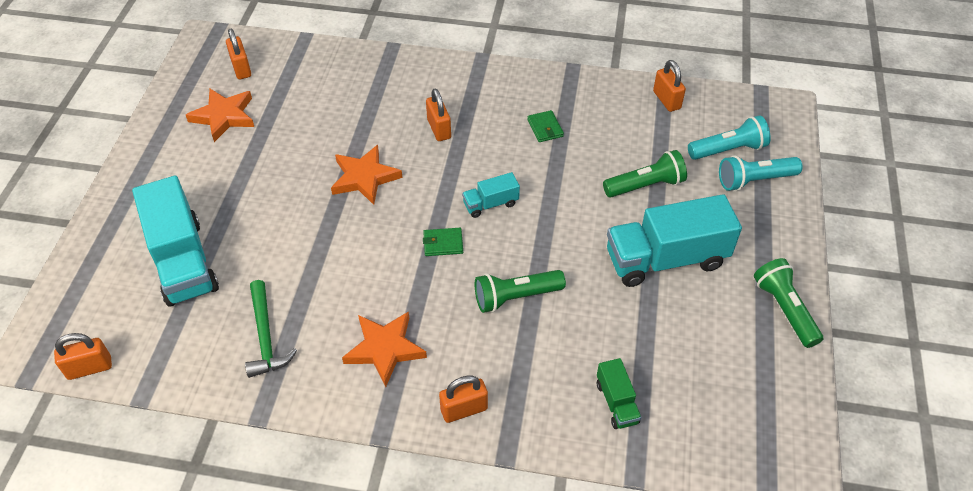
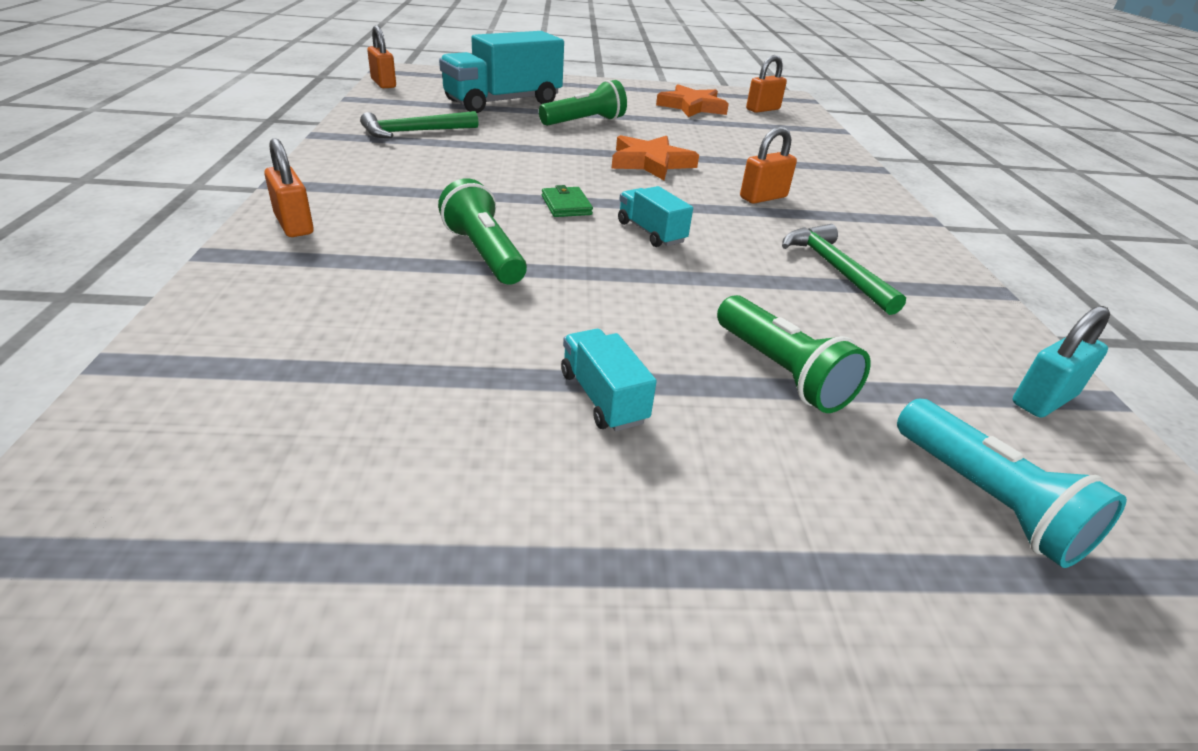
camera: 75 degrees right, 15 degrees down
orange star [342,311,427,387] -> none
green wallet [527,110,564,142] -> green hammer [782,224,906,315]
green truck [597,358,642,429] -> none
turquoise truck [607,194,742,287] -> turquoise truck [561,329,657,431], size x0.47
orange padlock [653,60,686,112] -> turquoise padlock [1012,306,1110,418]
turquoise flashlight [719,156,803,191] -> none
green flashlight [754,258,823,348] -> green flashlight moved to [539,80,627,126]

